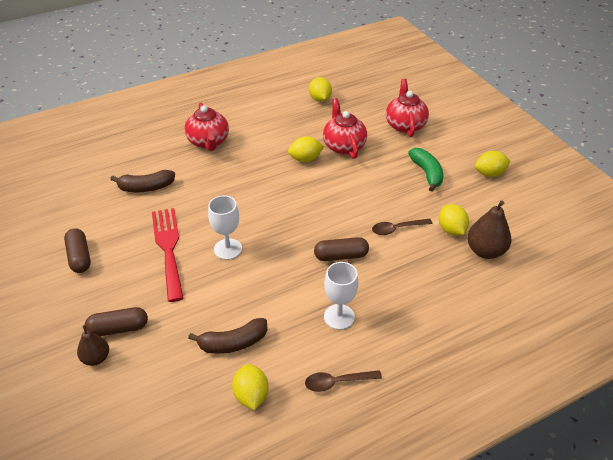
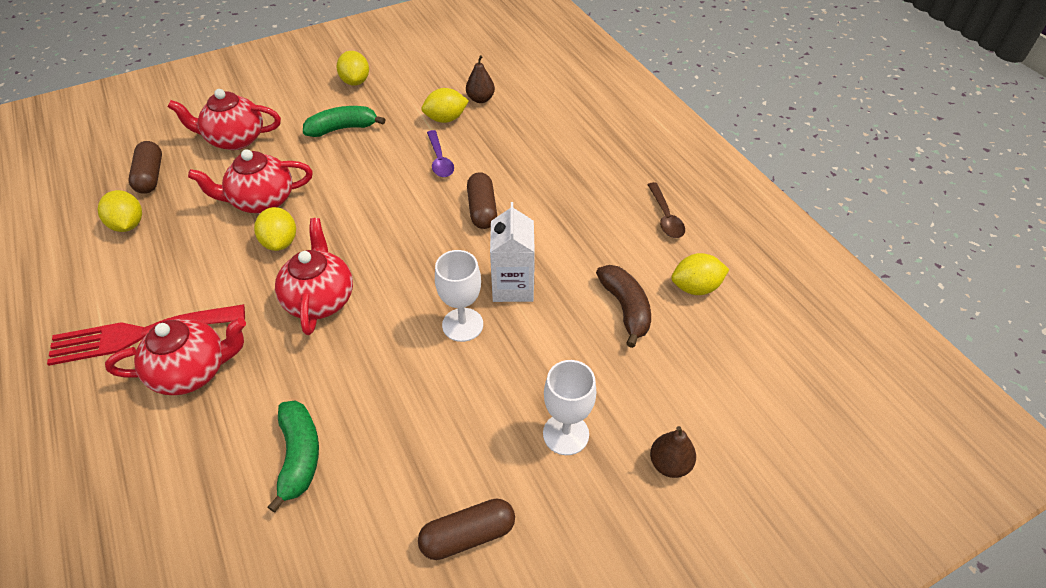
camera: 90 degrees left, 5 degrees up
brown capsule [85,307,148,336] -> brown capsule moved to [128,141,162,194]
brown banana [110,170,175,192] -> green banana [268,400,319,513]
red fork [152,208,184,302] -> red fork moved to [47,304,245,366]
yellow lemon [309,77,332,102] -> yellow lemon turned 75 degrees clockwise [97,190,142,232]
white goblet [324,262,358,330] -> white goblet moved to [543,360,596,455]
brown spoon [372,219,432,235] -> purple spoon [427,130,454,177]
brown pear [467,200,511,259] -> brown pear [466,55,495,103], size x0.63
none -> red teapot [275,218,353,335]
none -> white carton [490,202,535,302]

